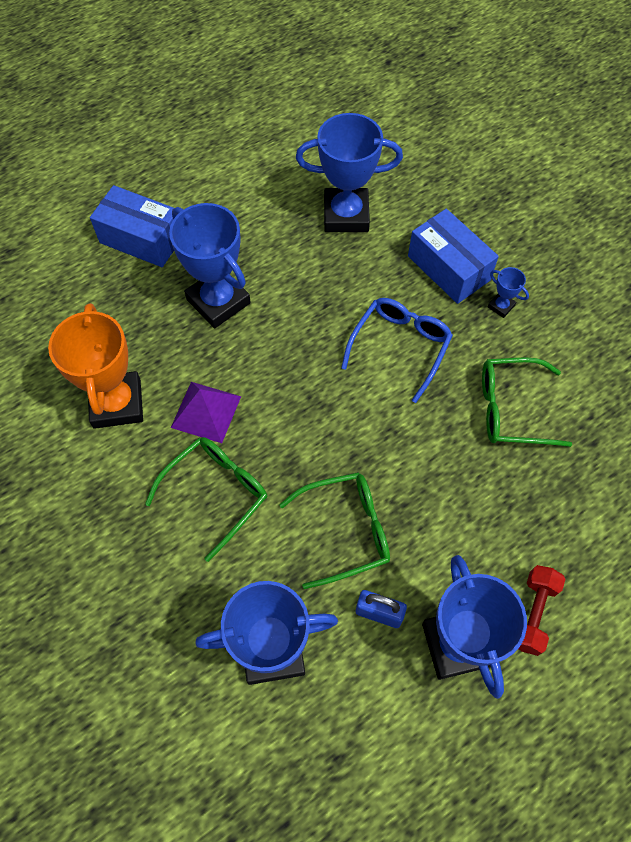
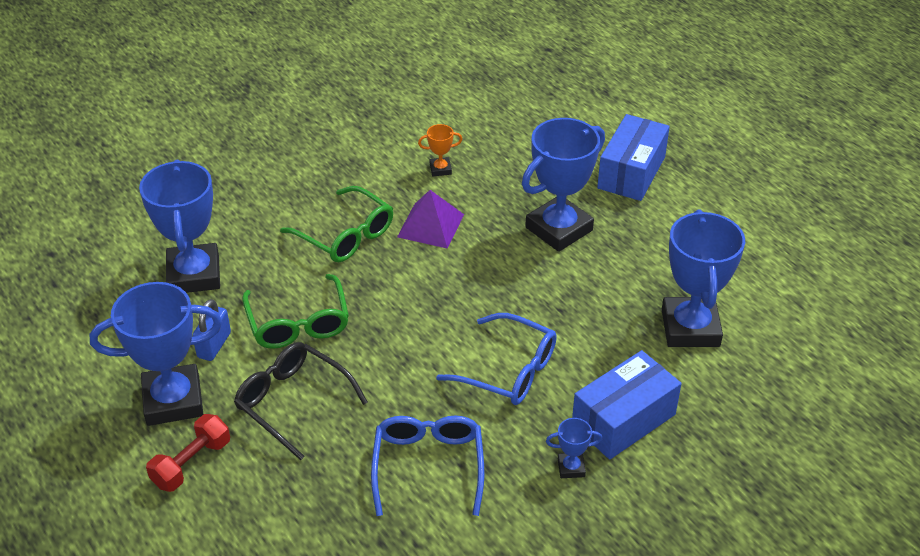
camera: 90 degrees right, 20 degrees down
orange trophy [48,303,143,429] -> orange trophy [418,124,463,176], size x0.43
green glasses [482,358,572,447] -> blue glasses [371,416,485,516]
blue trophy [488,267,529,318] -> blue trophy turned 45 degrees clockwise [546,418,602,478]
red dumbbell [518,565,566,656] -> red dumbbell turned 75 degrees counterclockwise [146,414,230,492]
none -> black glasses [234,342,368,460]

